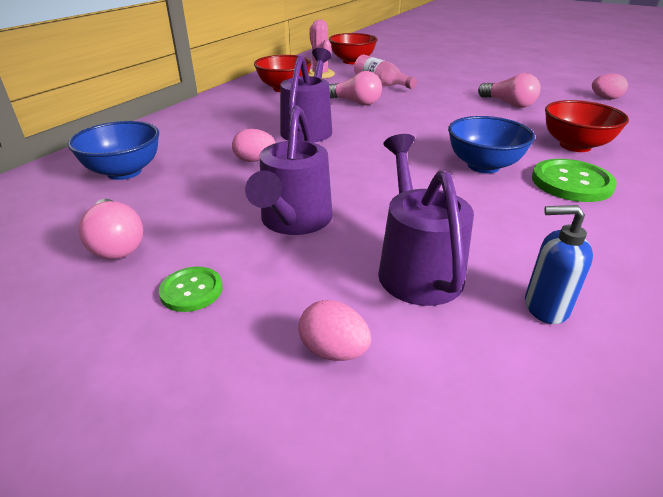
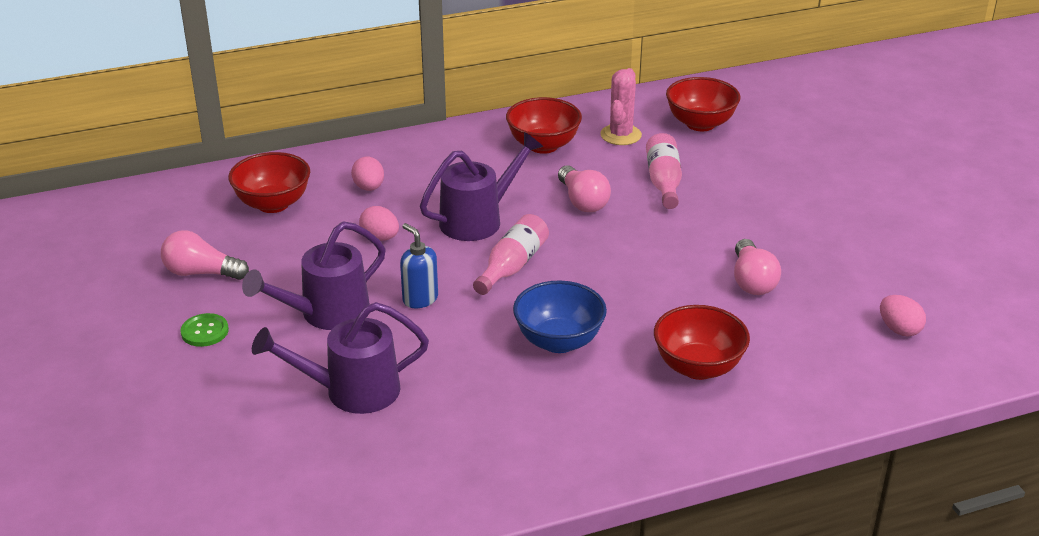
camera: 40 degrees right, 0 degrees up
blue bowl [68,121,159,180] -> red bowl [228,152,310,213]
pink light bulb [79,199,143,259] -> pink light bulb turned 90 degrees clockwise [161,230,249,280]
pink egg [298,300,371,361] -> pink egg moved to [351,157,384,191]
purple watering can [378,134,474,306] -> purple watering can turned 135 degrees counterclockwise [252,302,429,414]
blue soap dispenser [525,205,593,324] -> blue soap dispenser moved to [400,223,438,308]
green button [532,159,617,202] -> none
none -> pink bottle [473,214,549,295]

